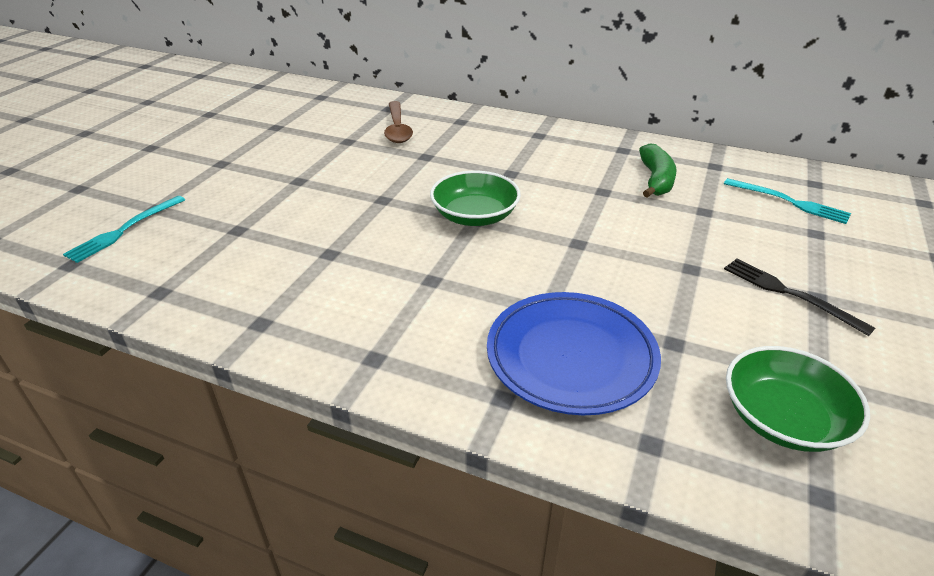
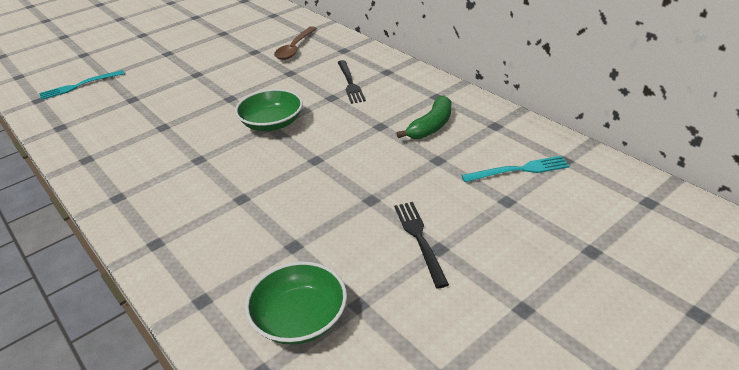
camera: 30 degrees right, 0 degrees up
blue plate [487,292,661,415] -> none
turquoise fork [724,178,851,224] -> turquoise fork turned 75 degrees counterclockwise [461,156,569,182]
none -> black fork [337,60,366,104]

